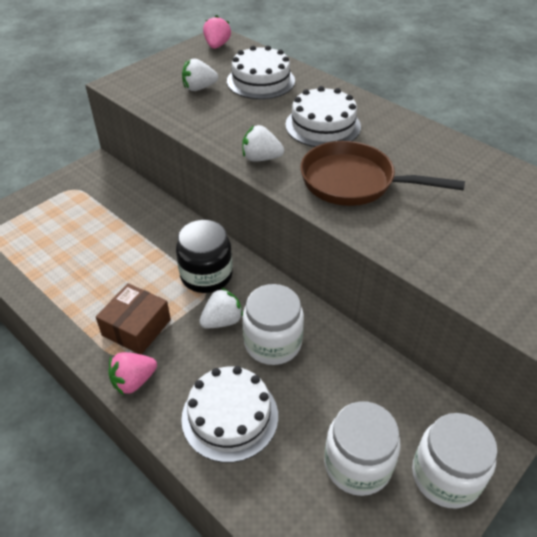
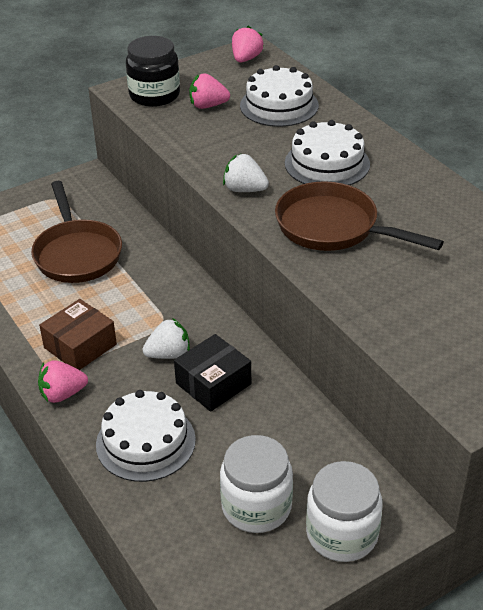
camera: 15 degrees right, 5 degrees down
black jar [176,220,233,293] -> black jar moved to [126,36,180,107]
white strawberry [182,59,219,91] -> pink strawberry [189,73,230,109]
white jar [243,284,304,365] -> black box [174,334,251,412]
none -> brown pan [31,181,122,283]

